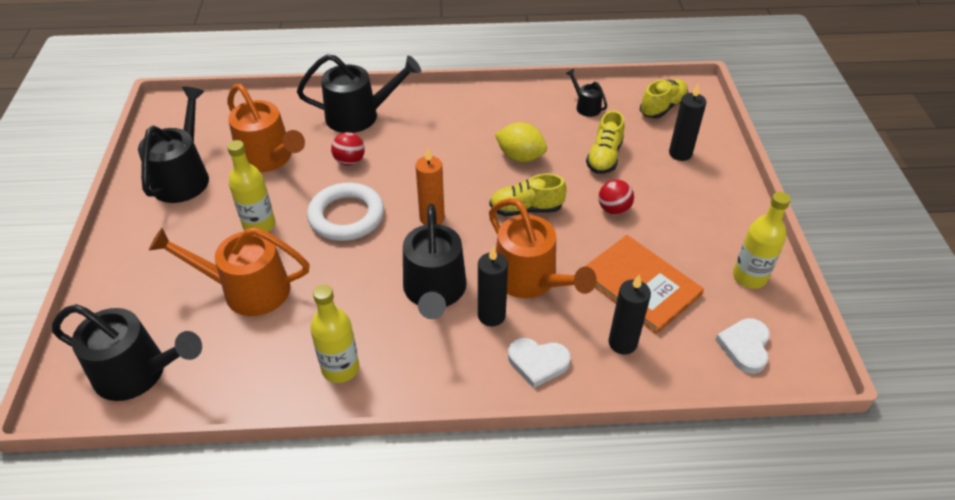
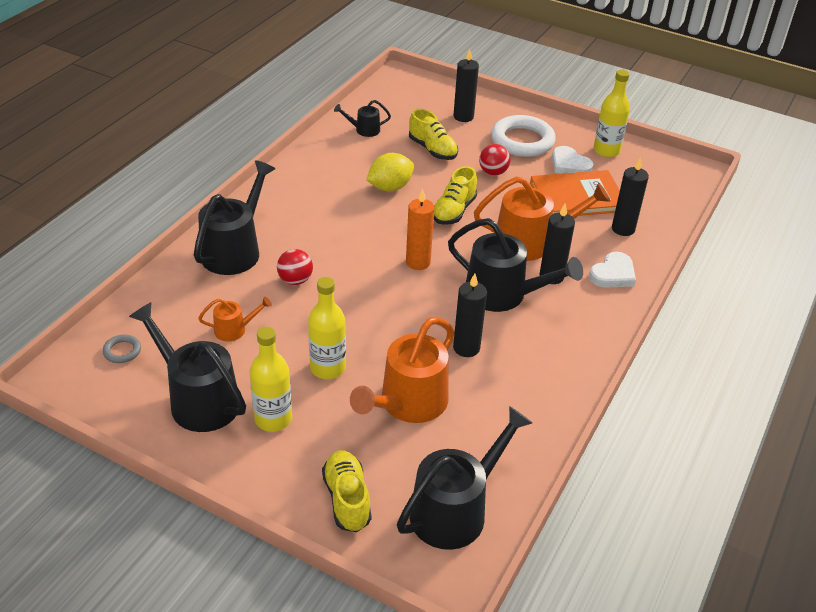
camera: 60 degrees left, 5 degrees down
orange watering can [227,84,305,173] -> orange watering can [198,297,272,341], size x0.49
white ring [307,183,384,241] -> white ring moved to [491,115,556,157]
yellow bottle [310,284,359,383] -> yellow bottle moved to [250,327,292,432]
yellow shoe [640,79,689,118] -> yellow shoe moved to [322,451,372,532]
white heart [715,318,770,374] -> white heart moved to [552,146,593,174]
none -> grey ring [103,335,141,363]
none -> black candle [453,274,487,357]

